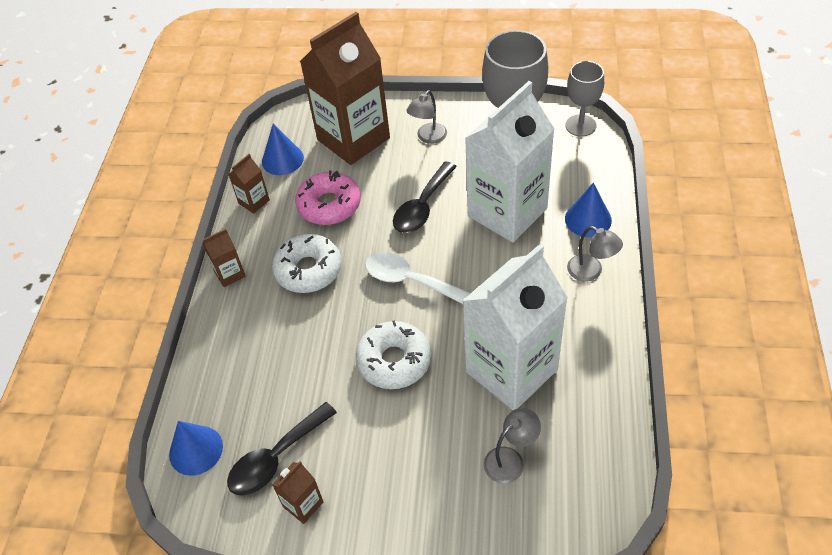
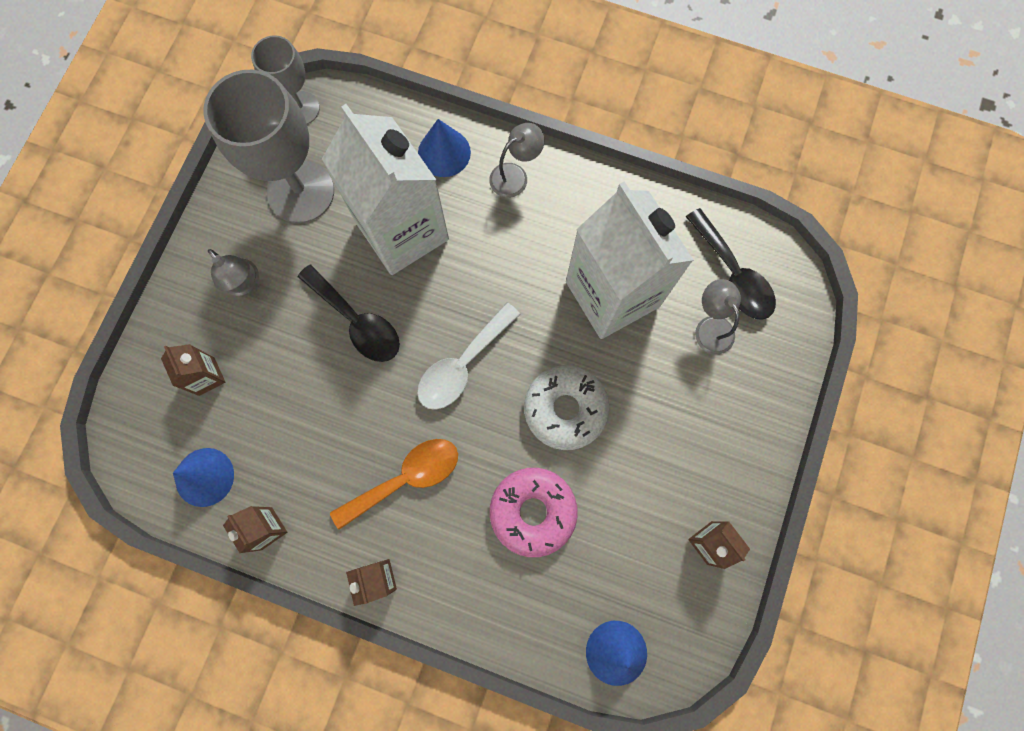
camera: 80 degrees left, 25 degrees up
black spoon [227,402,337,496] -> black spoon moved to [686,208,776,320]
white donut [272,234,342,293] -> orange spoon [330,439,458,530]
pink donut [295,170,361,225] -> pink donut moved to [490,468,578,557]
brown carton [300,12,390,165] -> brown carton [161,344,225,396], size x0.41

